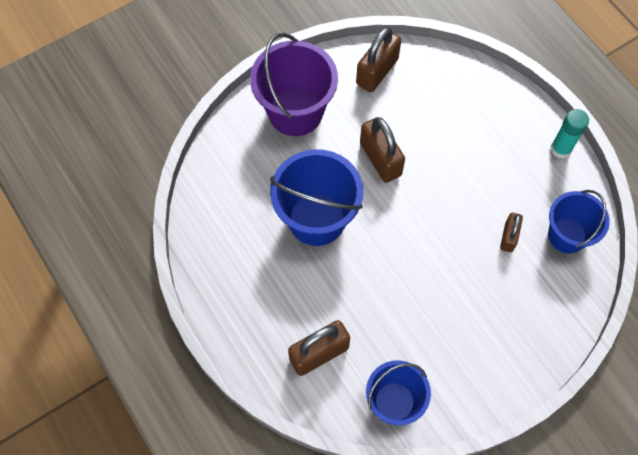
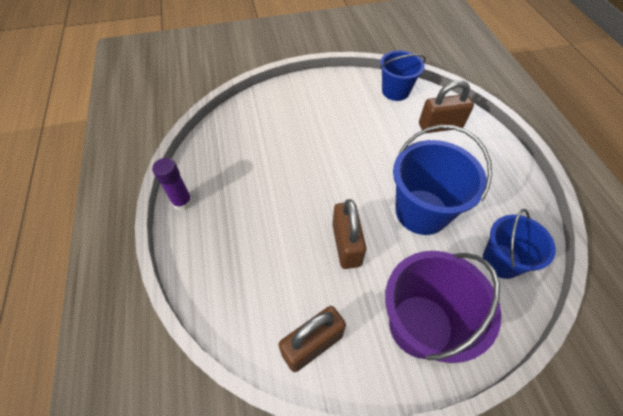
camera: 160 degrees left, 10 degrees down
brown padlock [500,213,523,252] -> none
blue bucket [548,190,610,254] -> blue bucket moved to [483,209,556,279]
turquoise glue stick [551,109,589,159] -> purple glue stick [152,158,193,211]

